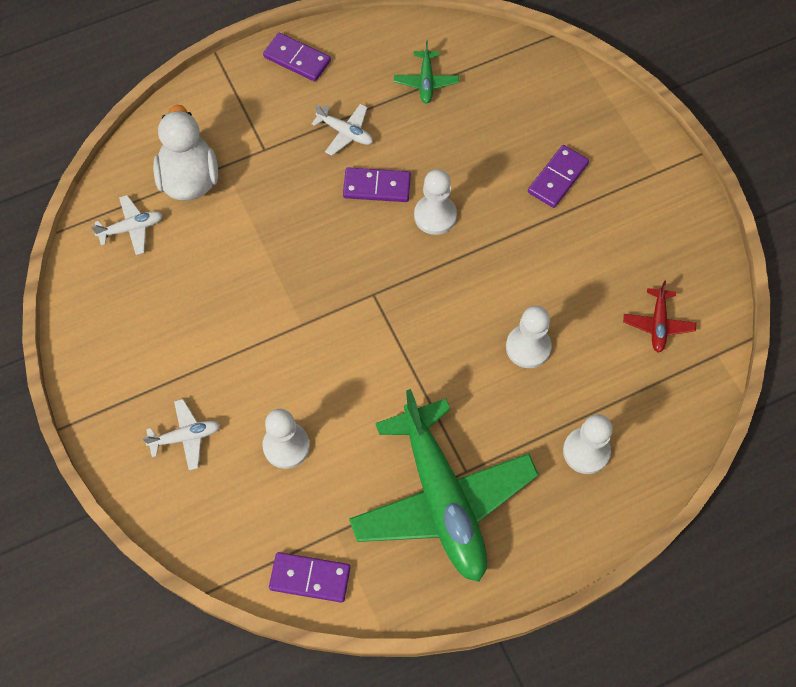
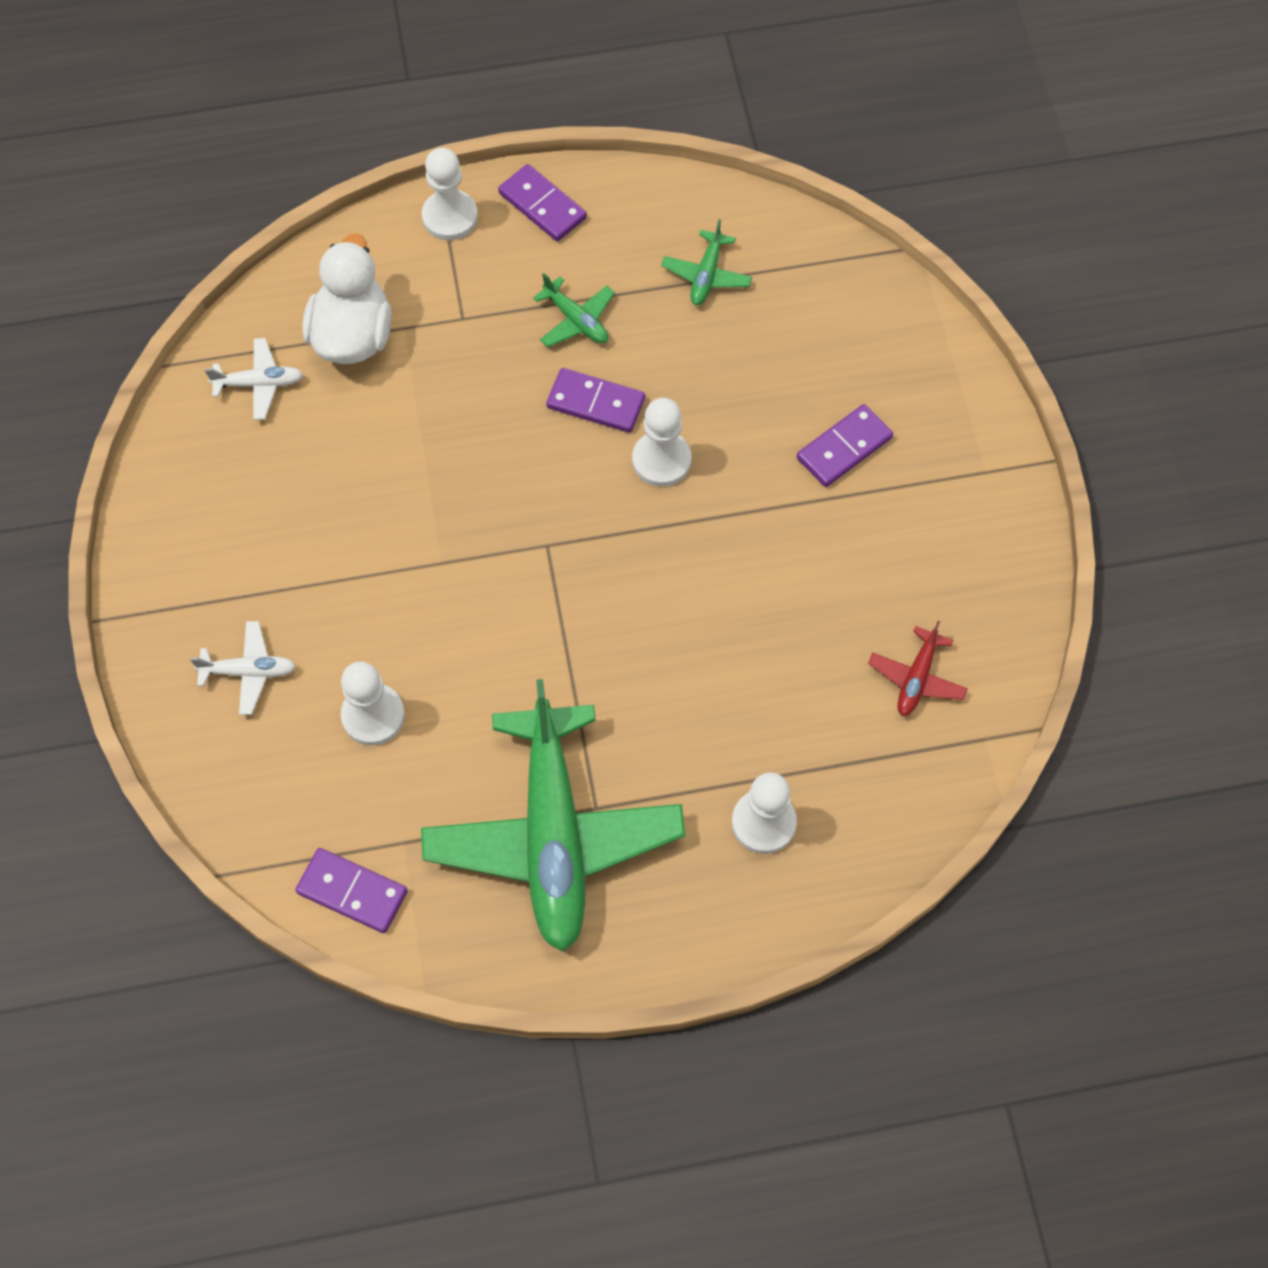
camera: 15 degrees right, 0 degrees up
white plane [311,104,373,156] -> green plane [533,273,615,347]
white pawn [506,306,552,368] -> white pawn moved to [422,148,478,240]

